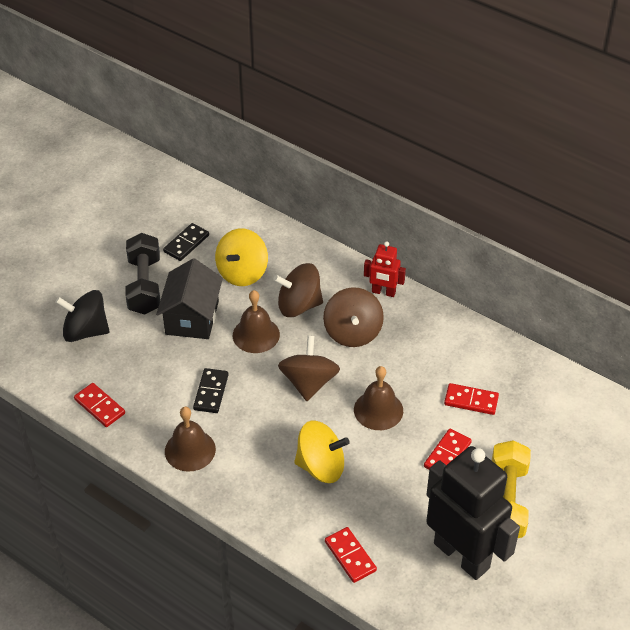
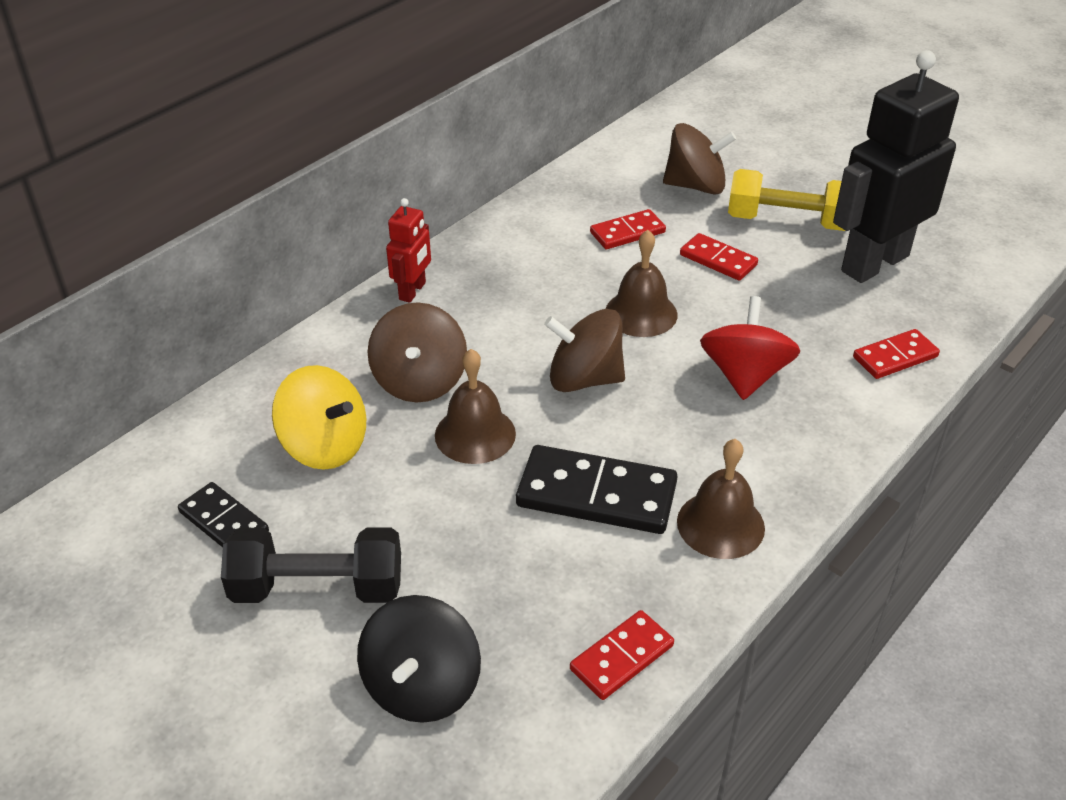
camera: 85 degrees left, 5 degrees down
black house [156,258,223,339] -> none
black domino [193,368,228,413] -> black domino [516,445,678,534], size x1.70
yellow spinning top [294,421,350,483] -> red spinning top [700,296,800,400]
brown spinning top [323,287,384,347] -> brown spinning top moved to [663,123,736,195]
red domino [444,383,499,415] -> red domino turned 45 degrees clockwise [590,209,666,249]

